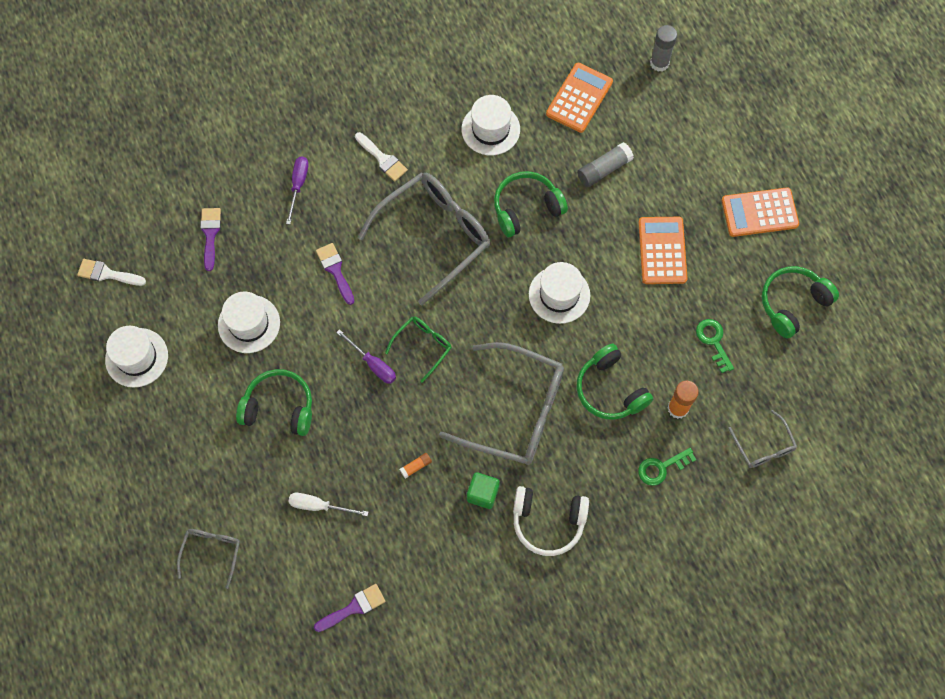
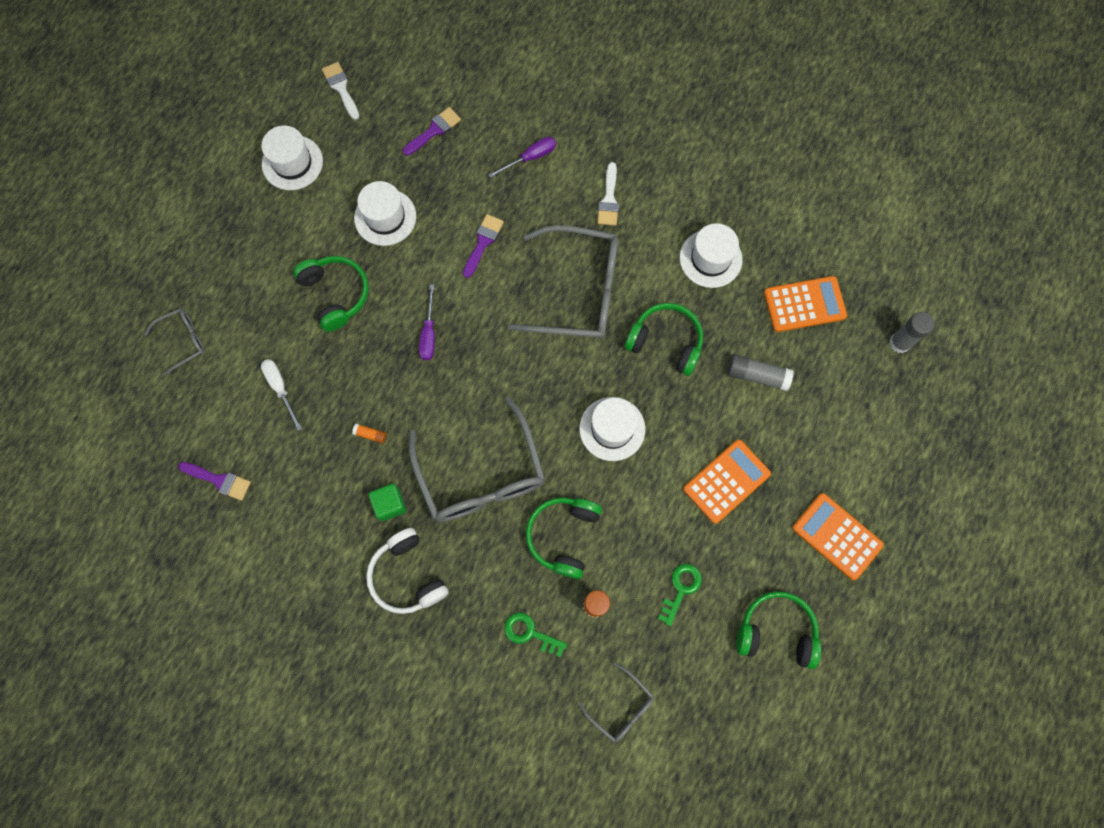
camera: 50 degrees right, 5 degrees up
green glasses [385,317,452,383] -> none
grey glasses [728,410,797,468] -> grey glasses turned 75 degrees counterclockwise [578,662,654,742]

